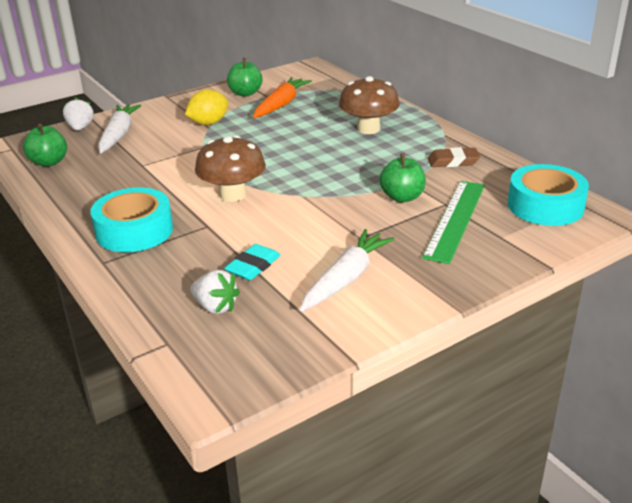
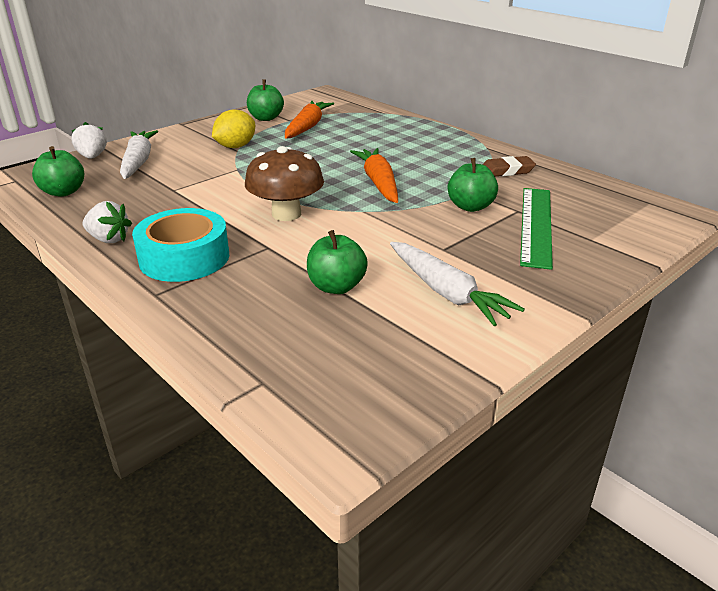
camera: 10 degrees left, 0 degrees up
white strawberry [190,270,240,314] -> white strawberry moved to [82,201,132,243]
turquoise eraser [224,244,281,280] -> green apple [307,230,368,294]
white carrot [300,229,395,312] -> white carrot turned 120 degrees clockwise [390,242,525,326]
brown mushroom [339,76,400,134] -> none
turquoise tape [508,164,589,226] -> none
none -> orange carrot [350,148,398,203]

